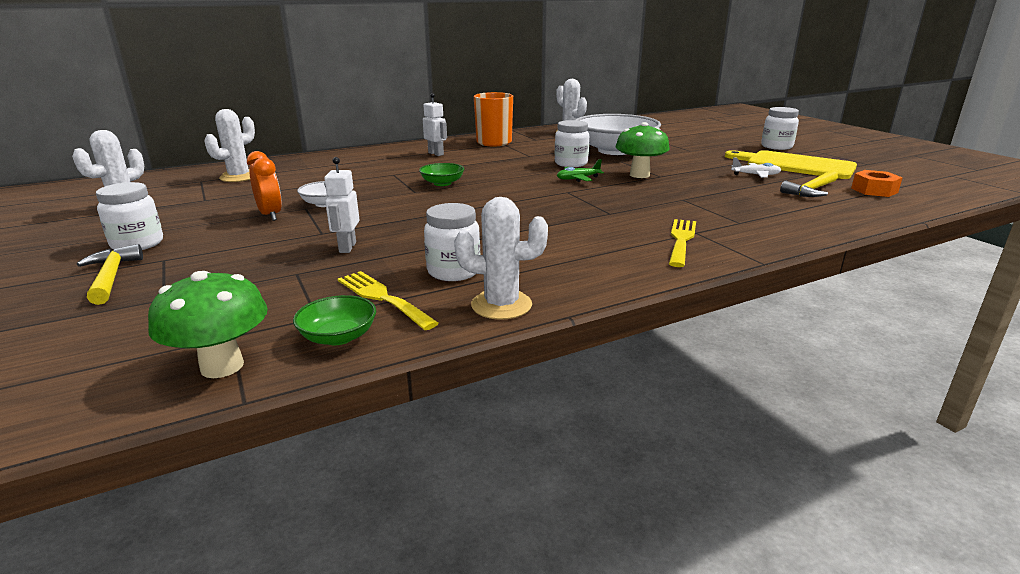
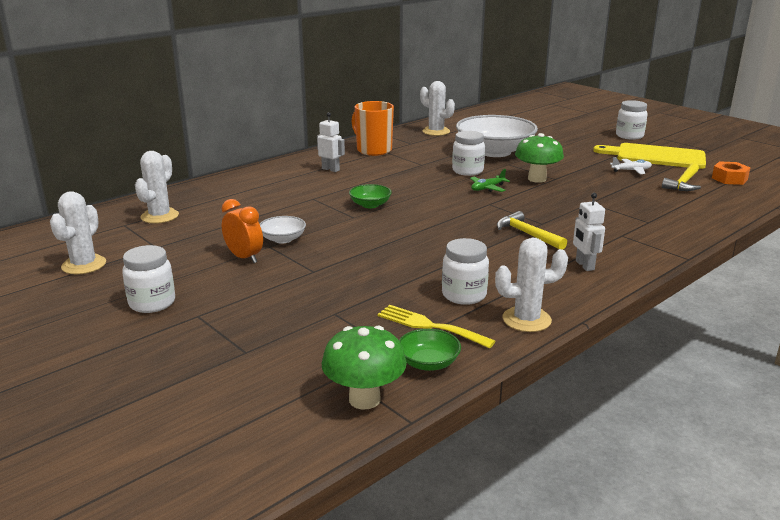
camera: 15 degrees left, 0 degrees up
yellow hammer [77,244,143,305] -> yellow hammer moved to [497,211,567,250]
white robot [324,157,360,253] -> white robot moved to [573,193,605,271]
yellow fork [669,219,696,267] -> none

